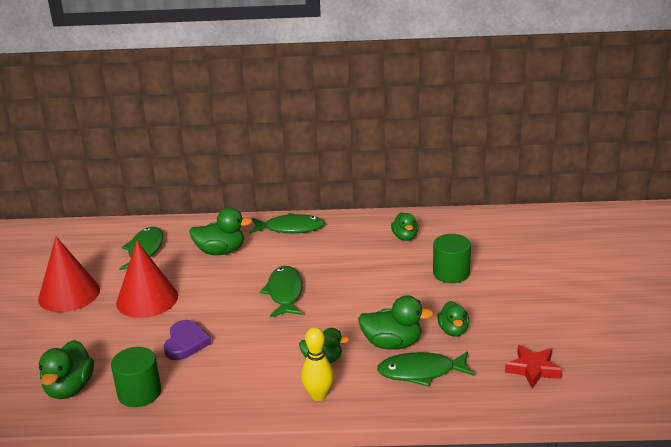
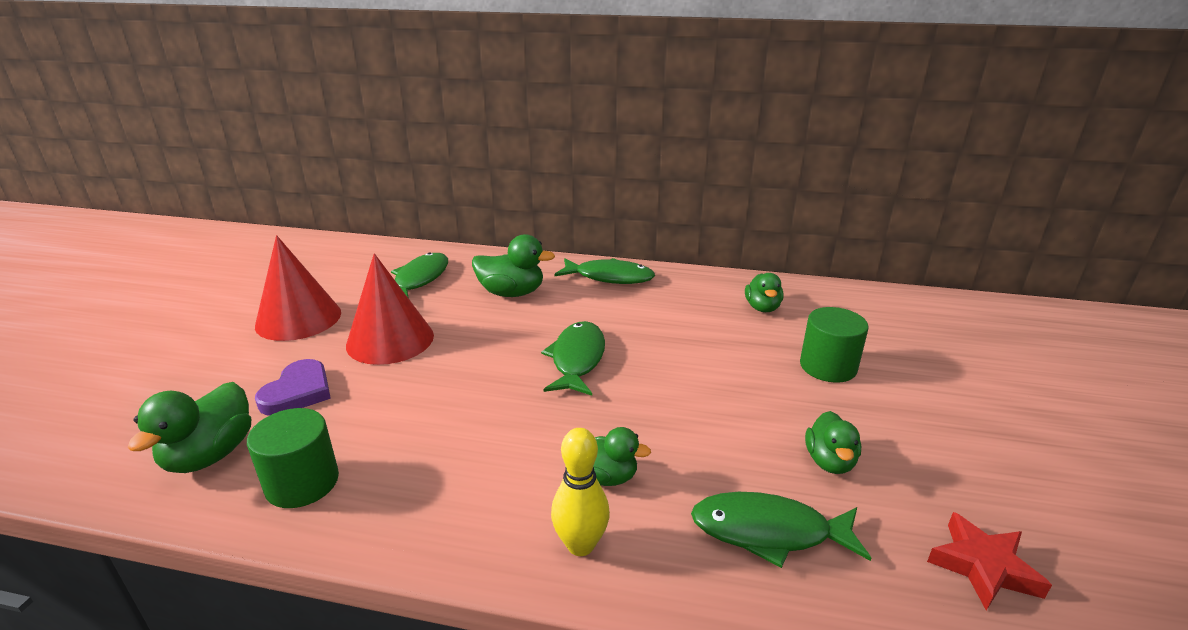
camera: 10 degrees right, 0 degrees up
purple heart [164,320,212,360] -> purple heart moved to [255,359,331,415]
green duck [358,295,434,350] -> none

